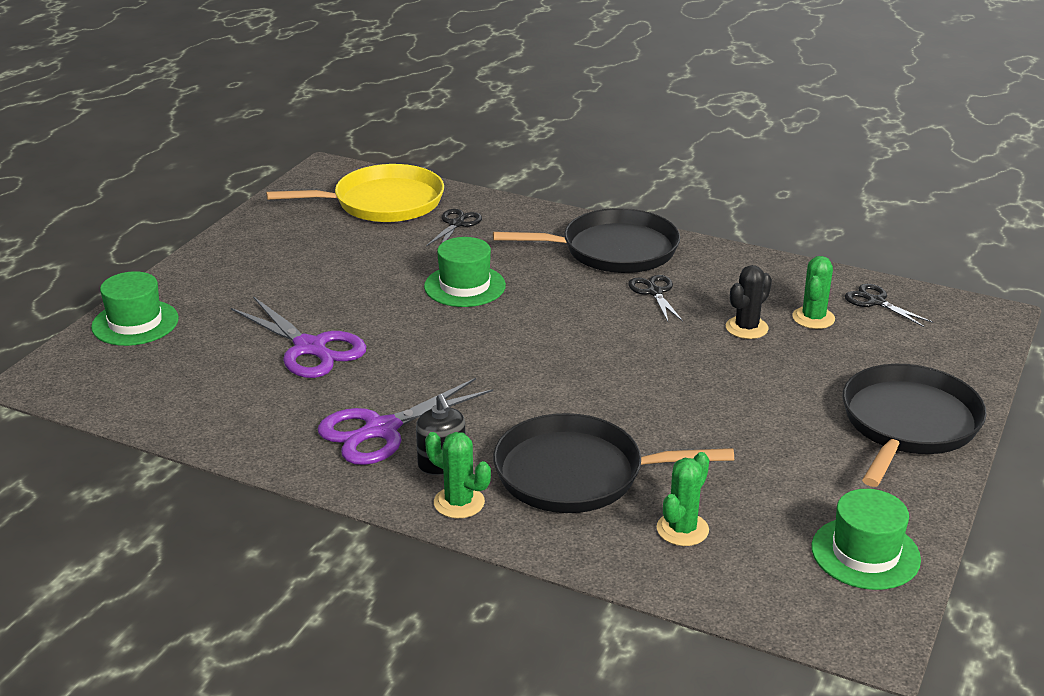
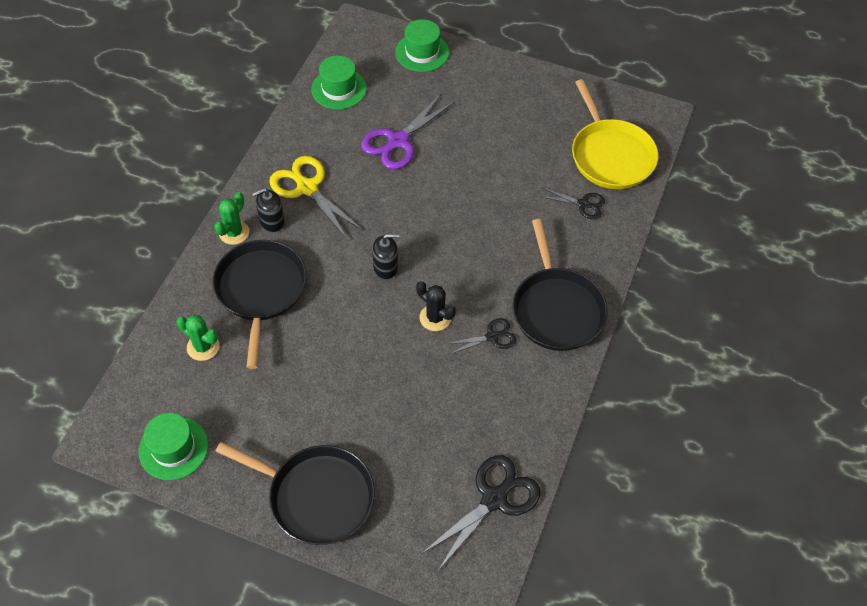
camera: 85 degrees right, 25 degrees up
purple scissors [318,378,493,465] -> yellow scissors [269,156,364,240]
green hat [424,237,506,307] -> green hat moved to [311,56,367,110]
black cactus [726,265,772,339] -> black cactus moved to [416,281,456,331]
green cactus [792,256,835,329] -> none
black scissors [845,284,933,327] -> black scissors [420,455,540,571], size x1.77
none -> black soap dispenser [372,234,399,279]

